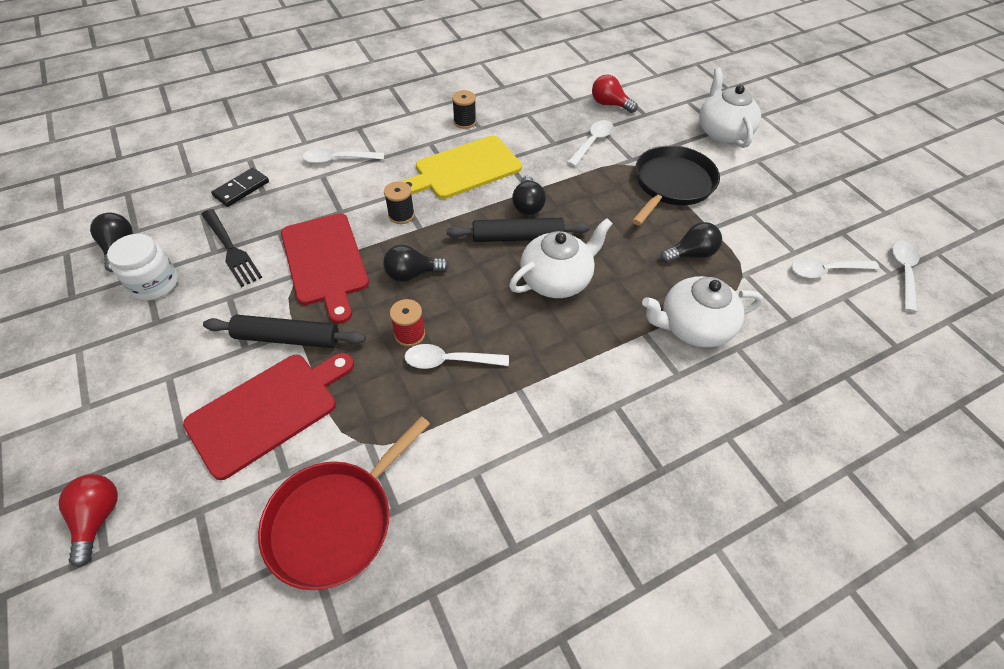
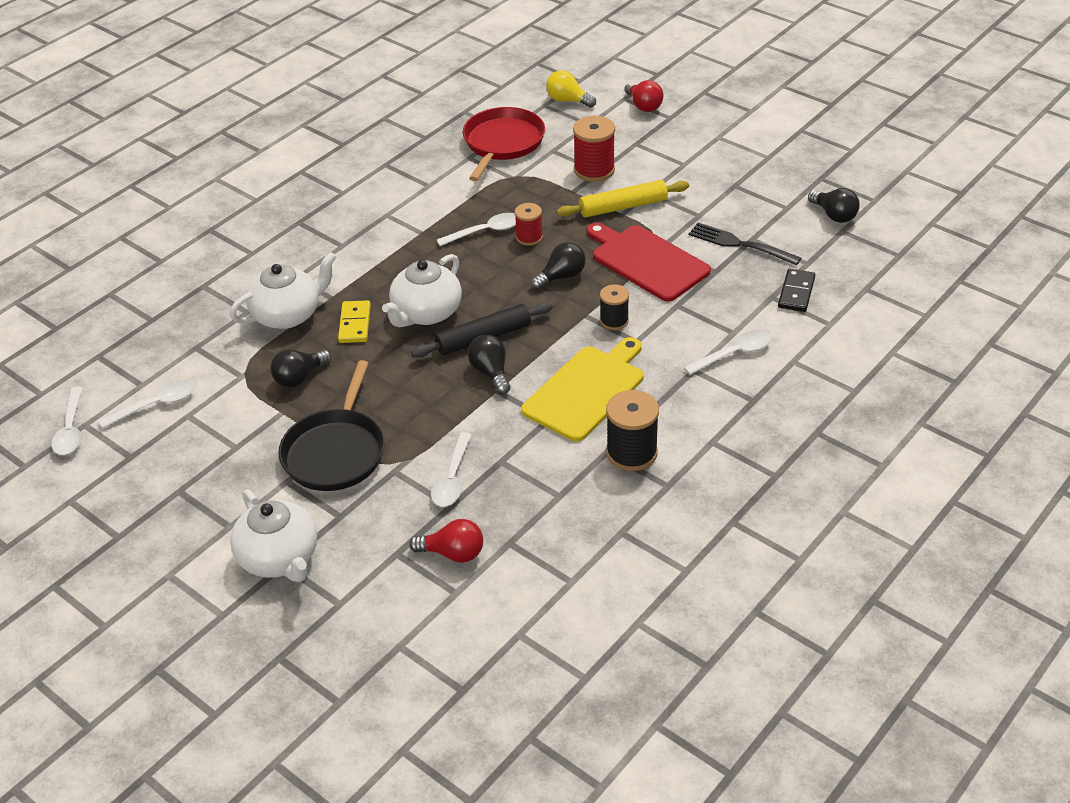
camera: 160 degrees right, 10 degrees down
white jar [107,234,178,301] -> none
red cutting board [183,353,354,480] -> red spool [573,116,615,182]
black rolling pin [203,315,366,348] -> yellow rolling pin [557,180,689,218]
black spool [452,90,476,129] -> black spool [606,390,659,471], size x1.62
none -> yellow domino [338,300,371,343]
none -> yellow light bulb [546,70,596,108]

